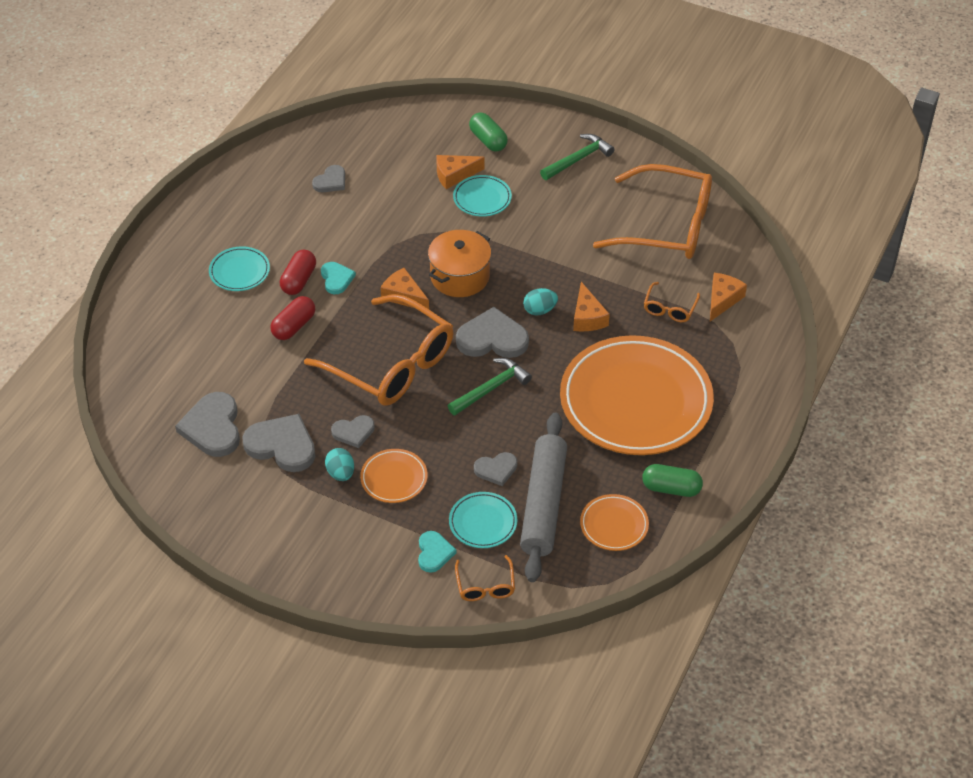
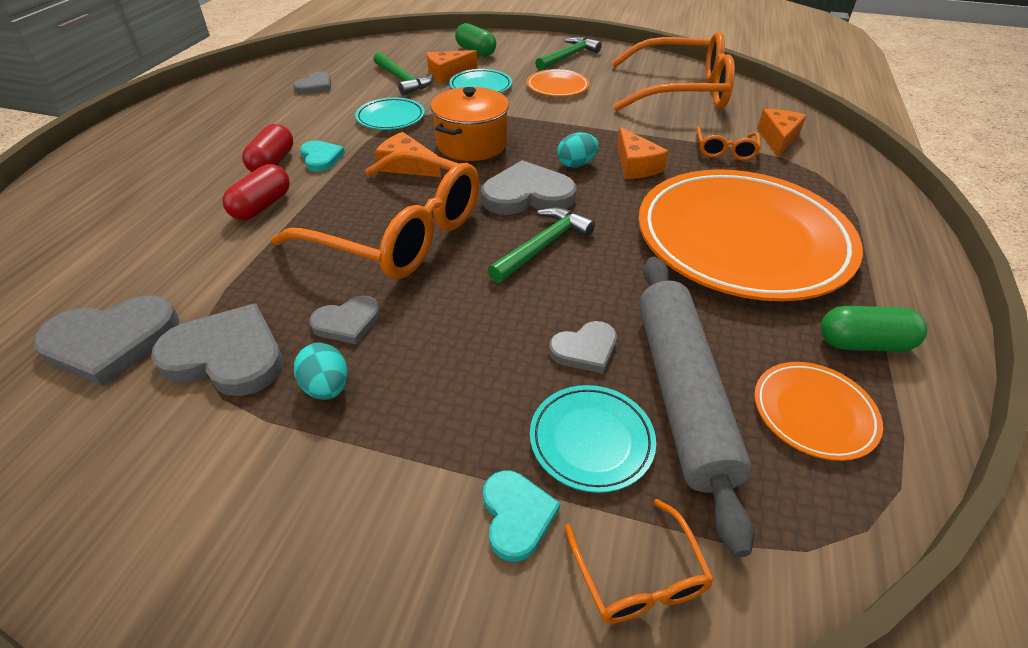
camera: 10 degrees left, 5 degrees down
grey heart [175,392,240,457] -> grey heart turned 90 degrees counterclockwise [34,295,180,386]
turquoise plate [209,246,270,291] -> turquoise plate moved to [355,97,425,130]
orange plate [360,449,428,503] -> orange plate moved to [527,69,589,97]
none -> green hammer [373,52,434,96]

